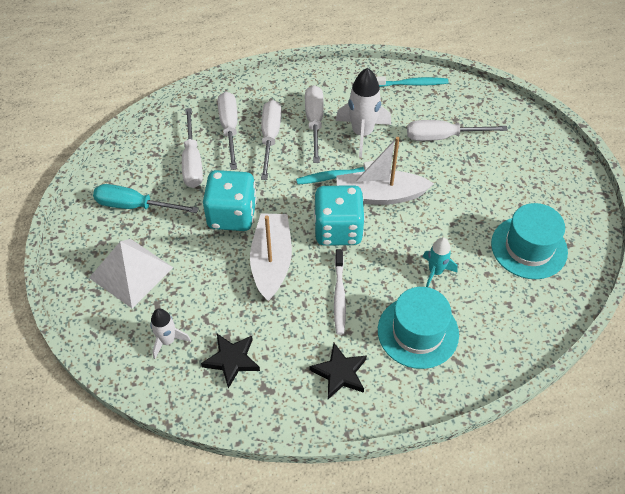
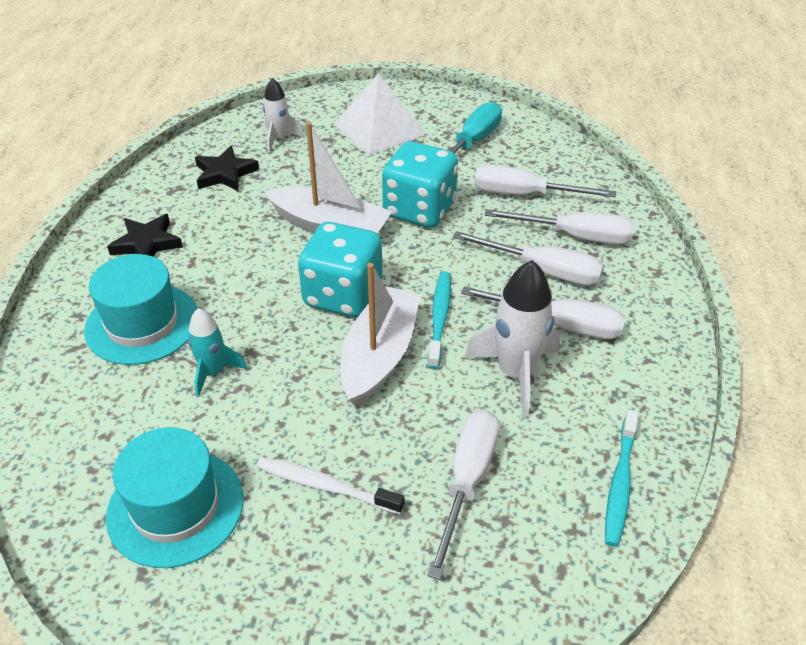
camera: 110 degrees right, 10 degrees down
white toothbrush [334,249,346,335] -> white toothbrush moved to [256,457,404,514]

